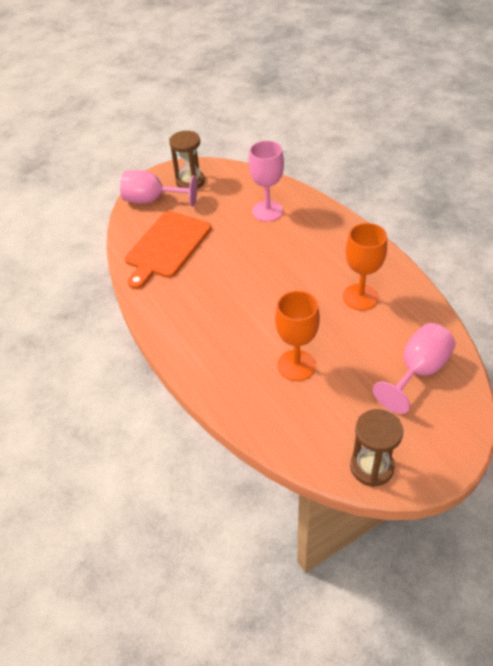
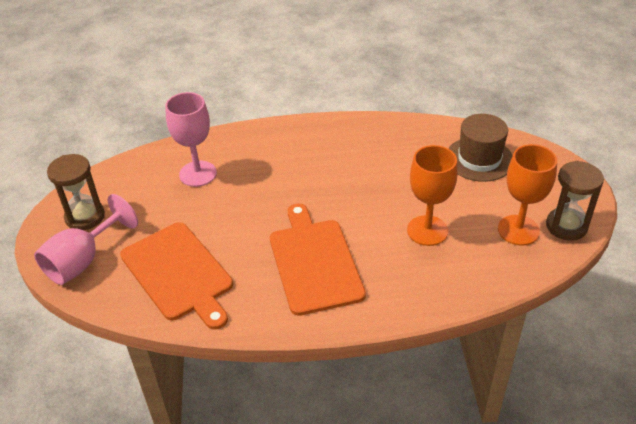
camera: 65 degrees left, 5 degrees down
orange goblet [343,223,387,310] -> orange goblet moved to [498,144,557,245]
pink goblet [373,323,456,414] -> brown hat [448,114,513,182]
none -> orange cutting board [270,203,366,316]

